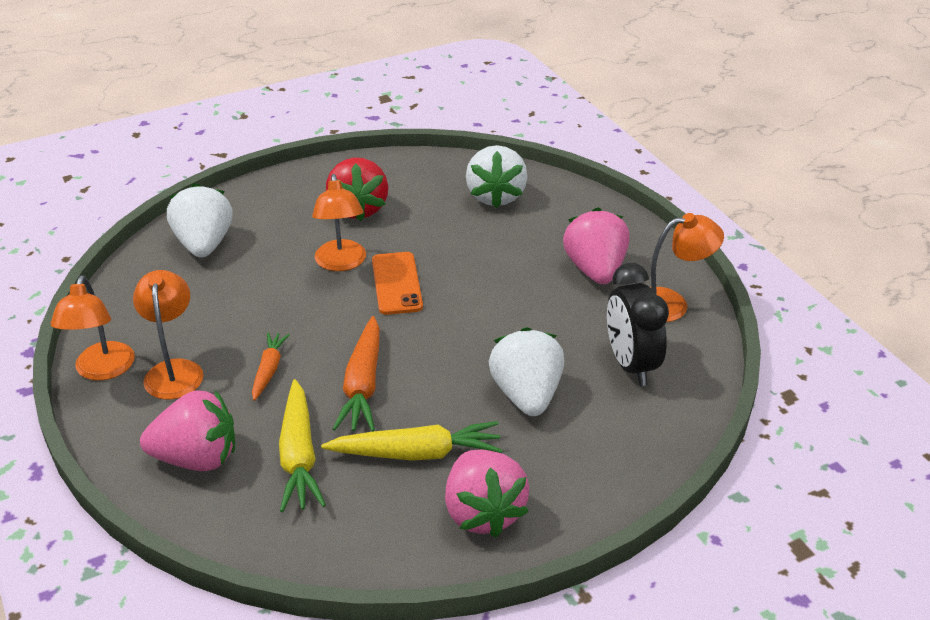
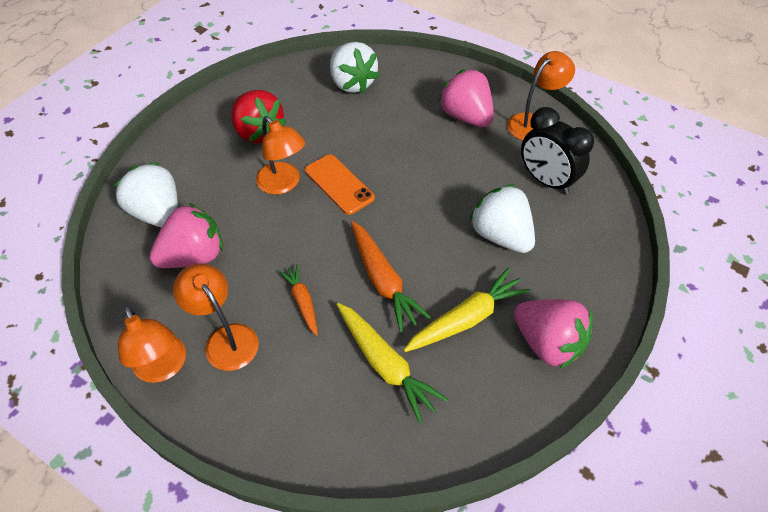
camera: 30 degrees left, 15 degrees up
pink strawberry [140,390,235,471] -> pink strawberry moved to [149,203,223,268]

